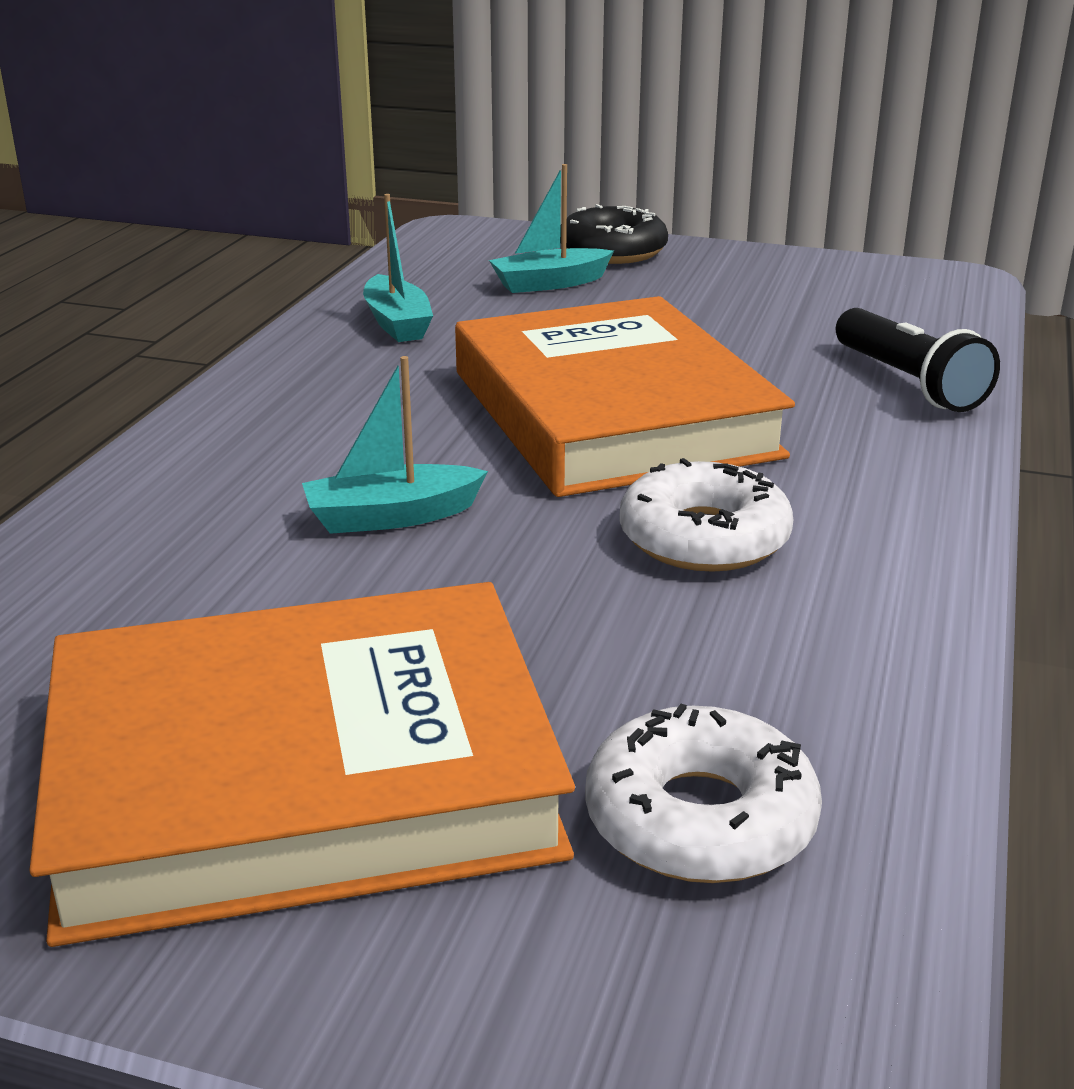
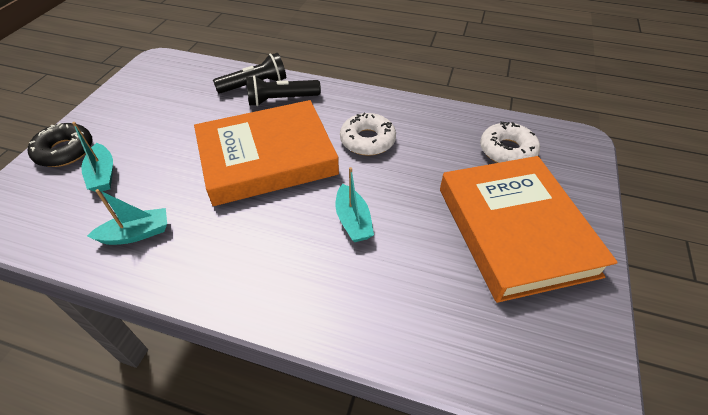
camera: 90 degrees left, 20 degrees up
none -> black flashlight [246,76,321,106]

